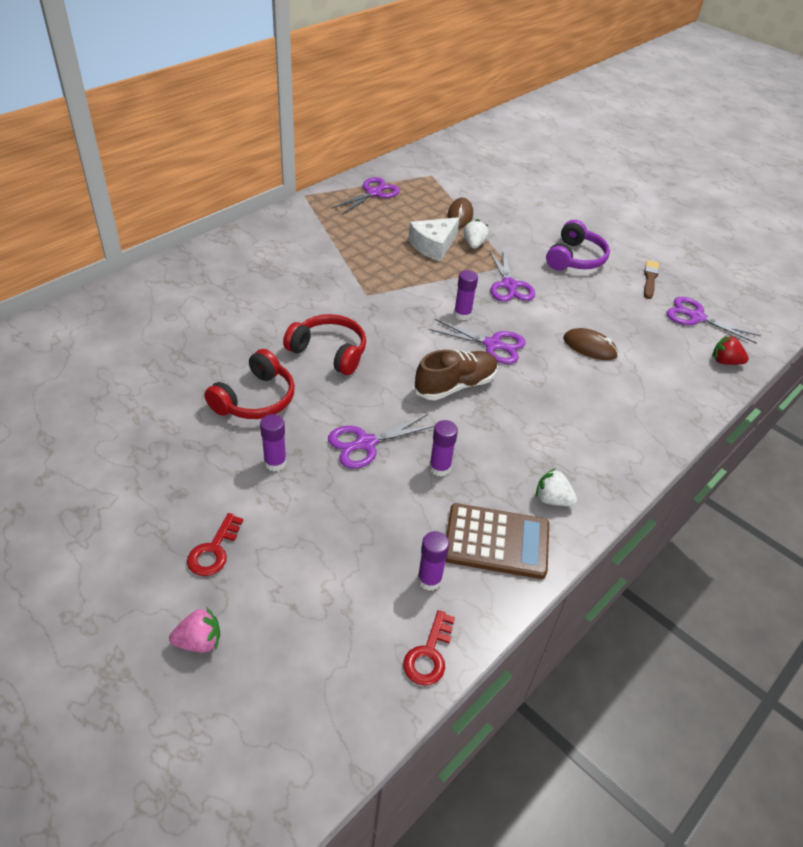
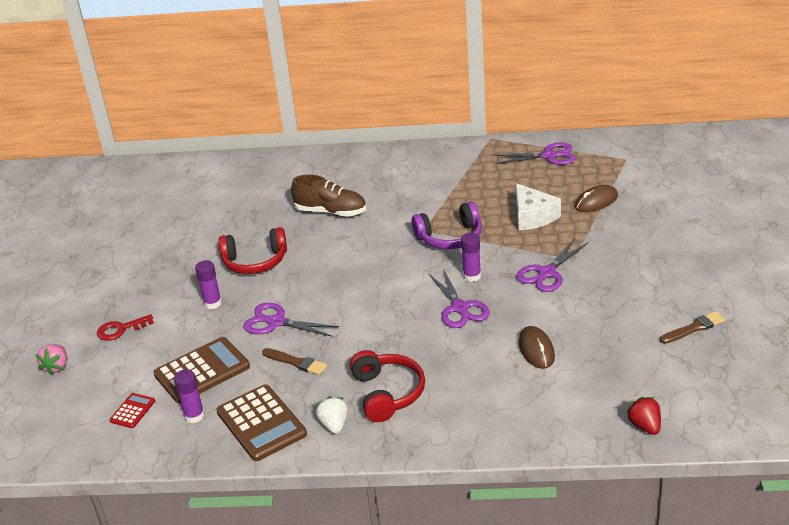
camera: 55 degrees right, 10 degrees down
pink strawberry [169,607,220,652] -> pink strawberry turned 60 degrees clockwise [35,344,67,375]
red headphones [283,314,366,375] -> red headphones moved to [350,350,425,422]
red key [403,610,455,686] -> none
white cheese [408,217,460,262] -> white cheese turned 120 degrees counterclockwise [516,183,561,230]
brown shoe [415,350,498,400] -> brown shoe moved to [291,175,366,216]
purple glue stick [429,420,458,477] -> brown brush [262,348,327,375]
white strawberry [464,219,489,249] -> none
purple headphones [546,220,610,271] -> purple headphones moved to [412,202,482,249]
purple scissors [667,297,761,344] -> none
none -> red calculator [109,393,155,428]
none -> brown calculator [153,337,250,403]

